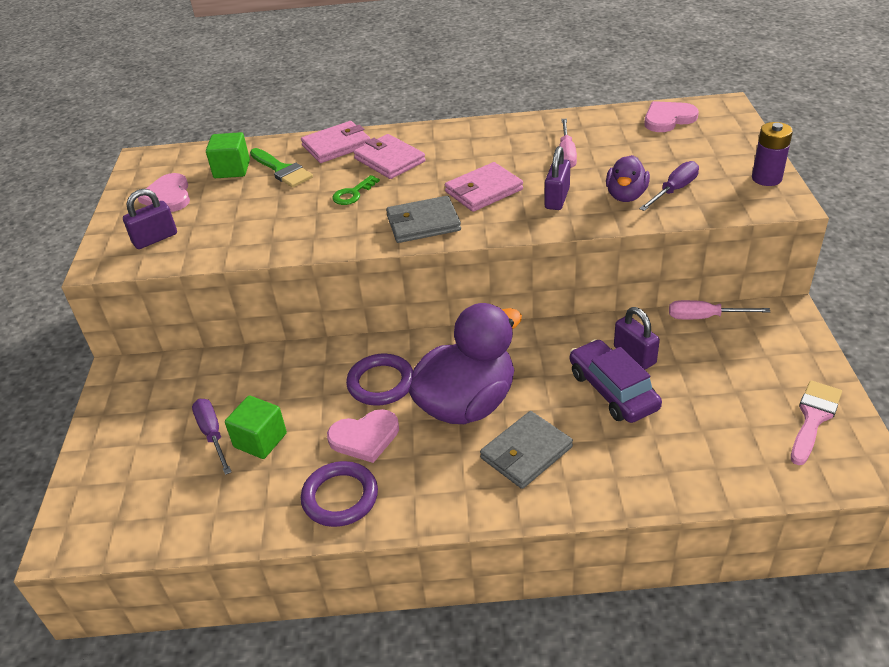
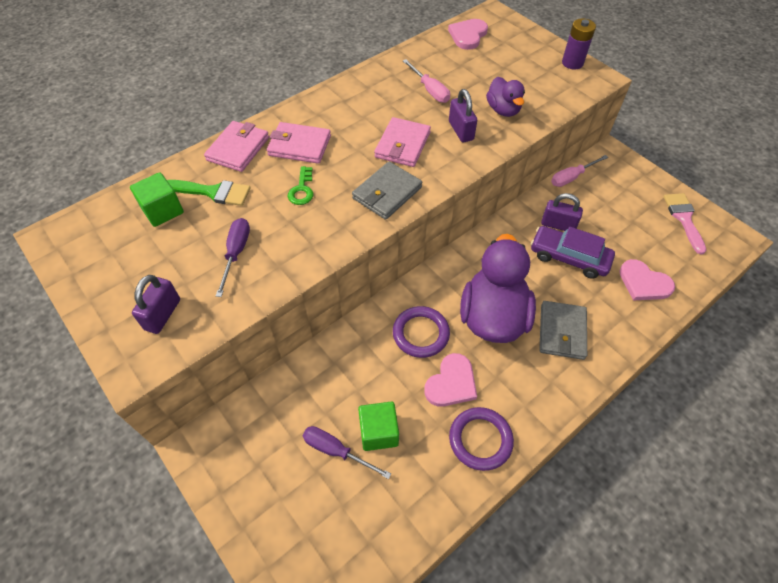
camera: 40 degrees left, 15 degrees up
pink heart [138,173,190,212] -> pink heart moved to [619,259,675,300]
purple screwdriver [639,161,699,211] -> purple screwdriver moved to [216,218,250,297]

